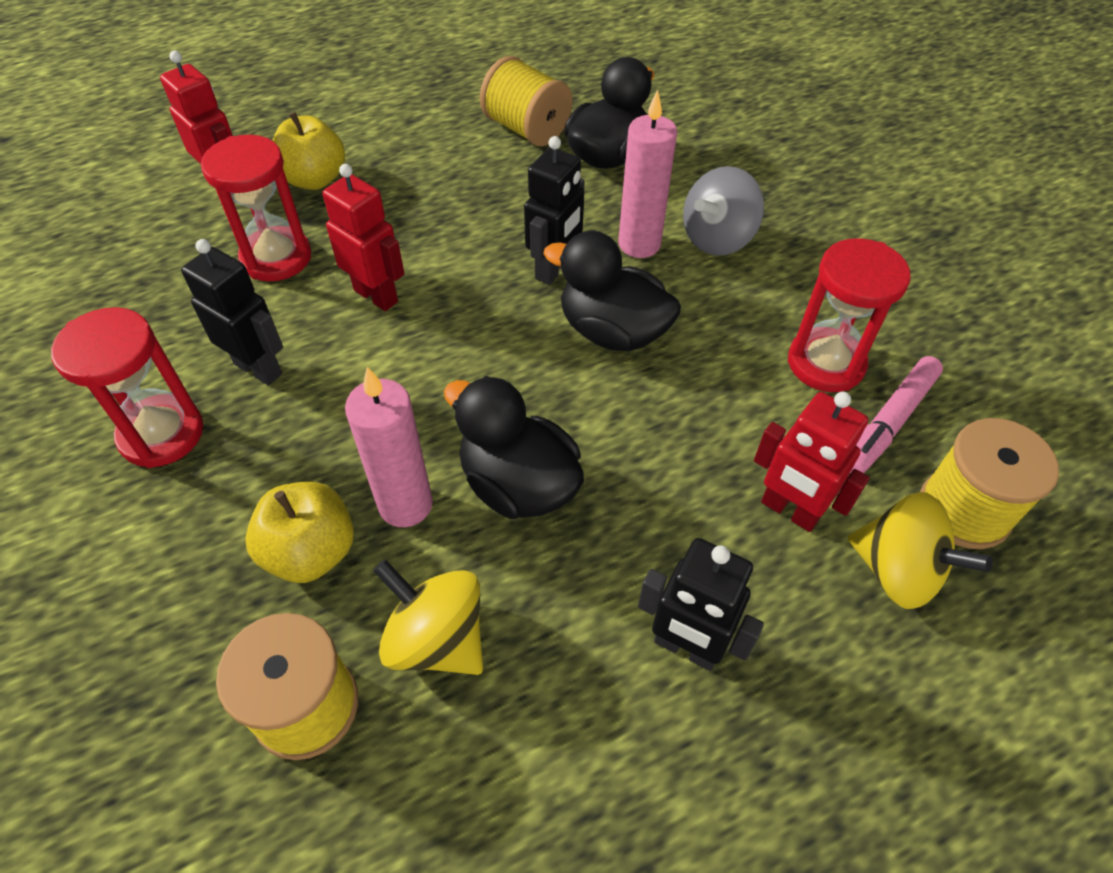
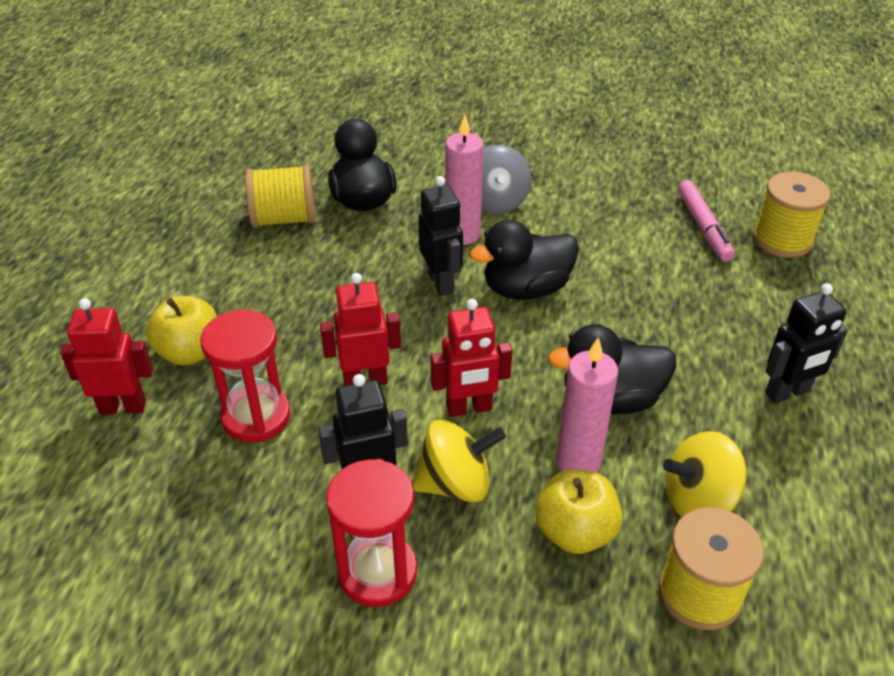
camera: 50 degrees left, 10 degrees down
red robot [754,392,869,532] -> red robot moved to [430,299,512,417]
red hourglass [788,238,911,392] -> none
yellow spinning top [848,492,993,609] -> yellow spinning top moved to [412,420,506,503]

